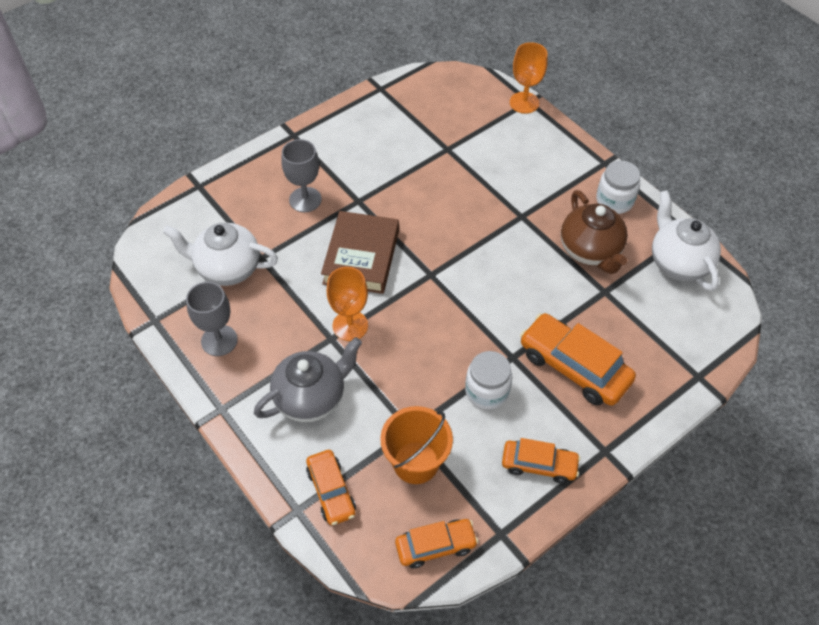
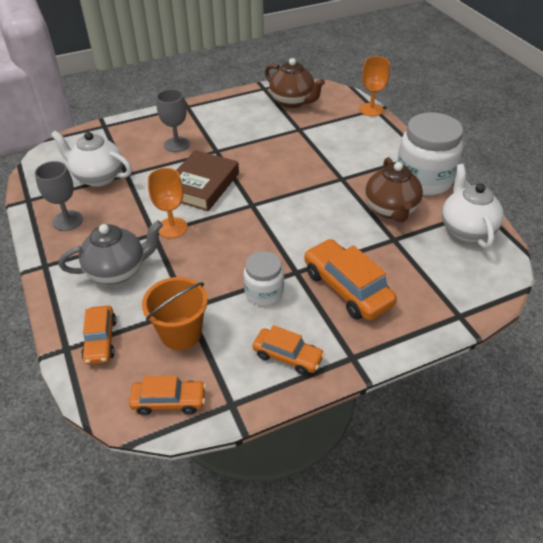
camera: 15 degrees right, 10 degrees down
white jar [596,161,640,214] -> white jar [397,112,463,196], size x1.78
none -> brown teapot [265,58,325,108]

